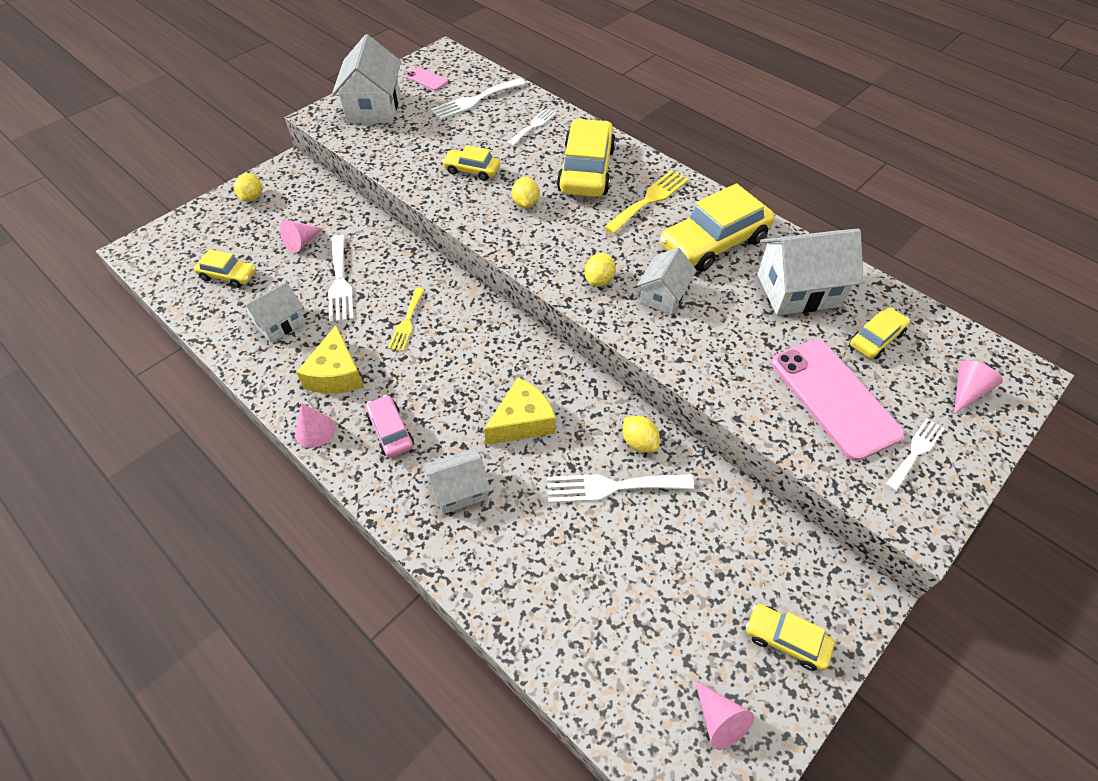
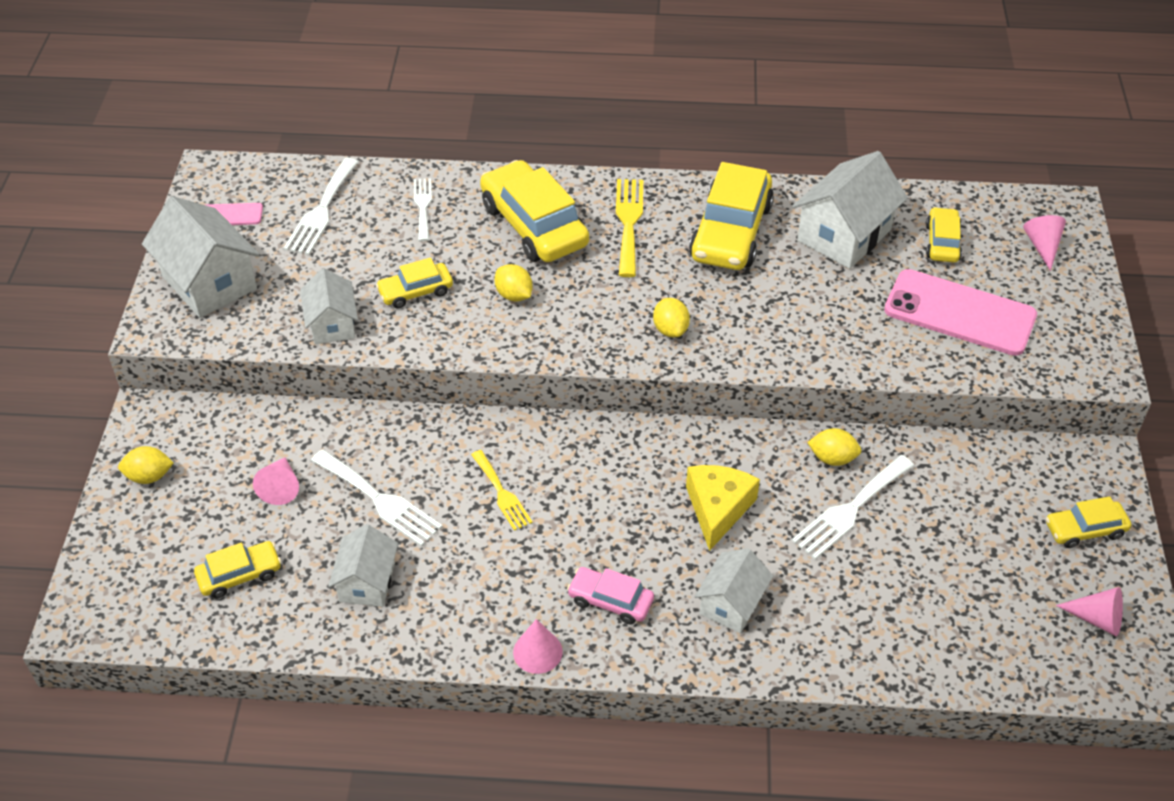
camera: 40 degrees left, 5 degrees down
yellow lemon [234,173,262,202] -> yellow lemon turned 60 degrees counterclockwise [118,446,174,484]
yellow cheese [296,325,364,394] -> none
white house [637,247,697,315] -> white house moved to [300,268,358,345]
white fork [885,418,945,491] -> none

